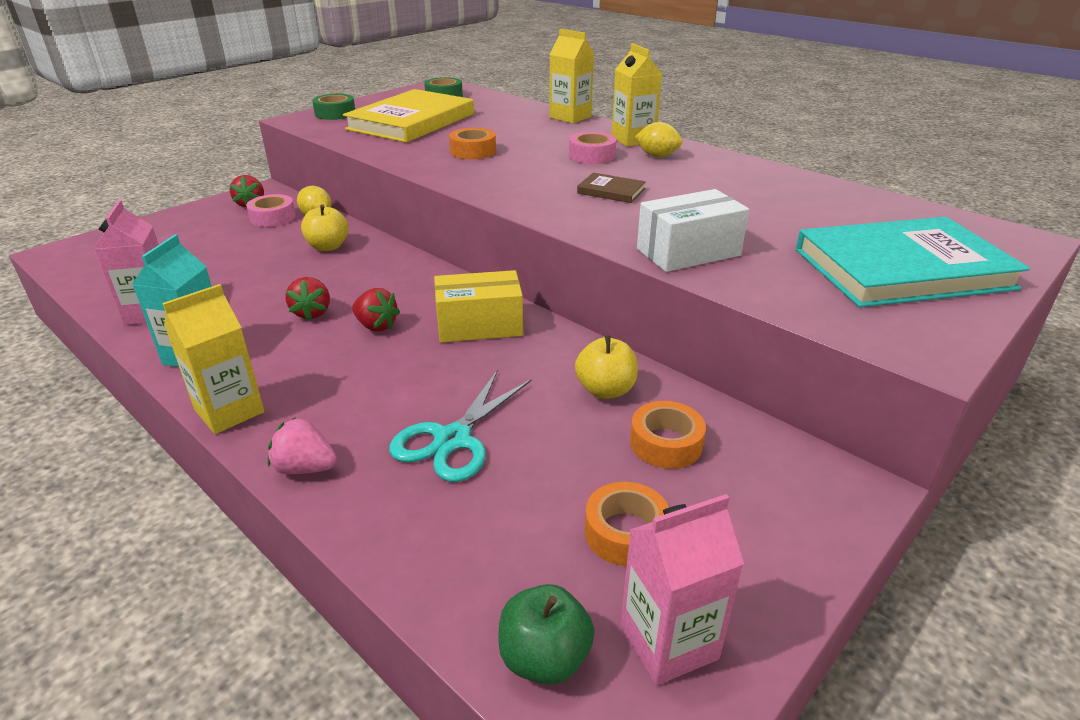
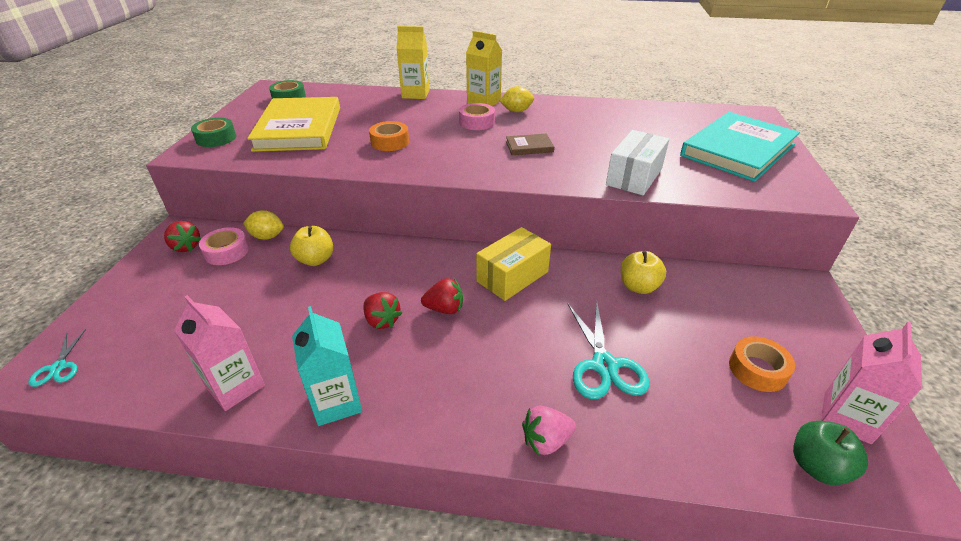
camera: 35 degrees left, 5 degrees up
yellow carton [162,284,265,434] -> none
orange tape [630,401,706,469] -> none
none -> turquoise scissors [28,329,86,387]

